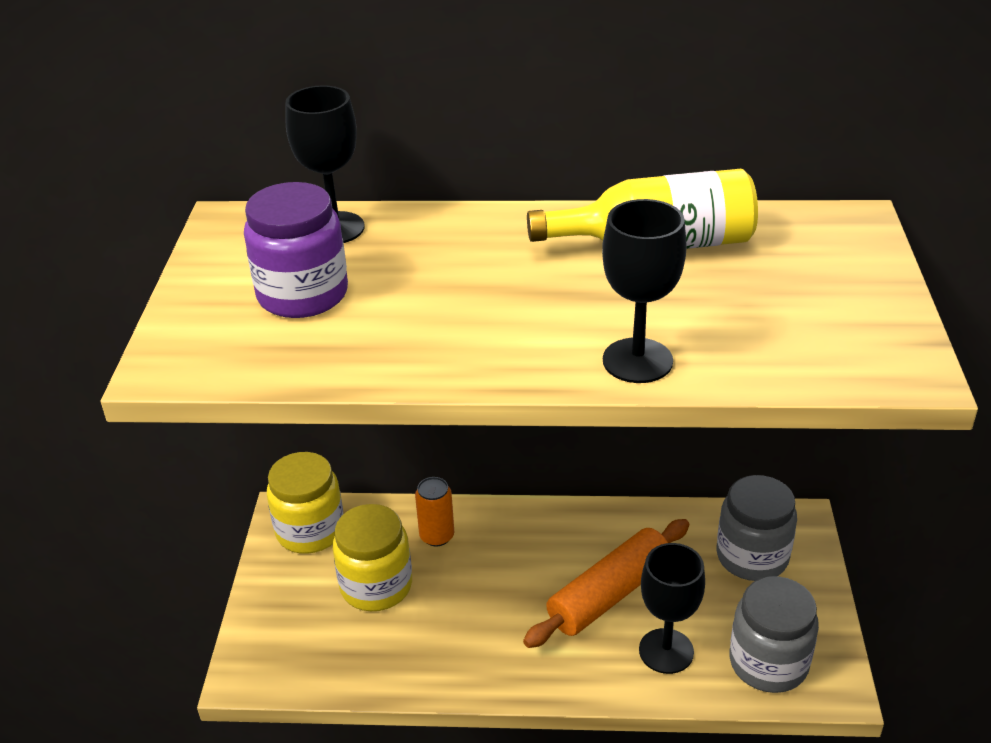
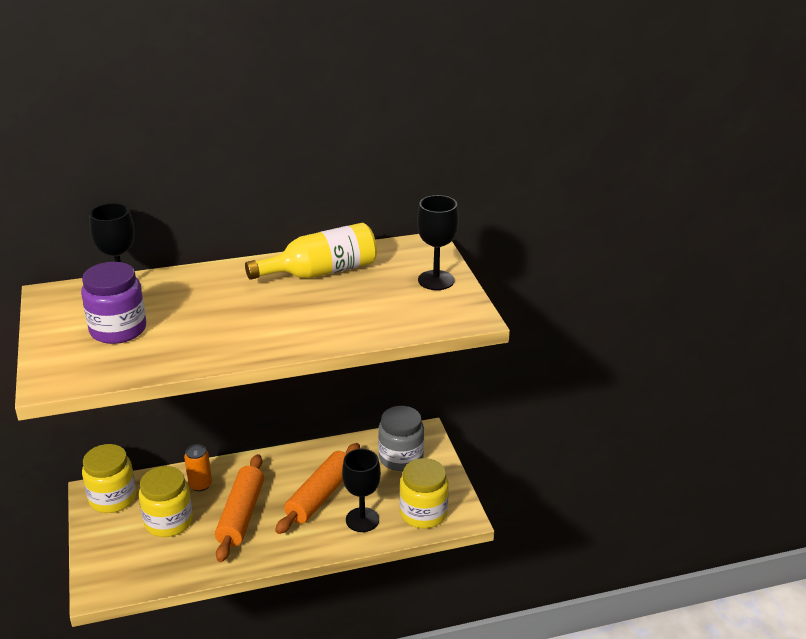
camera: 20 degrees left, 5 degrees down
black goblet [602,199,687,383] -> black goblet moved to [417,195,459,290]
grey jar [729,576,819,693] -> yellow jar [399,458,449,529]
none -> orange rolling pin [215,454,264,562]

